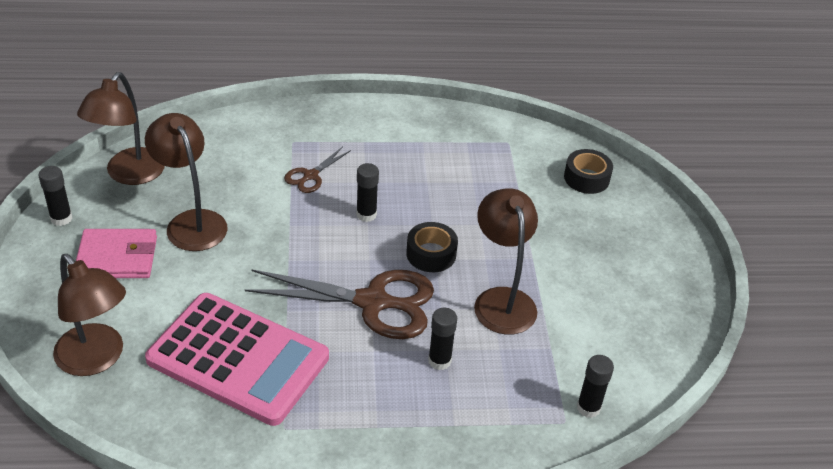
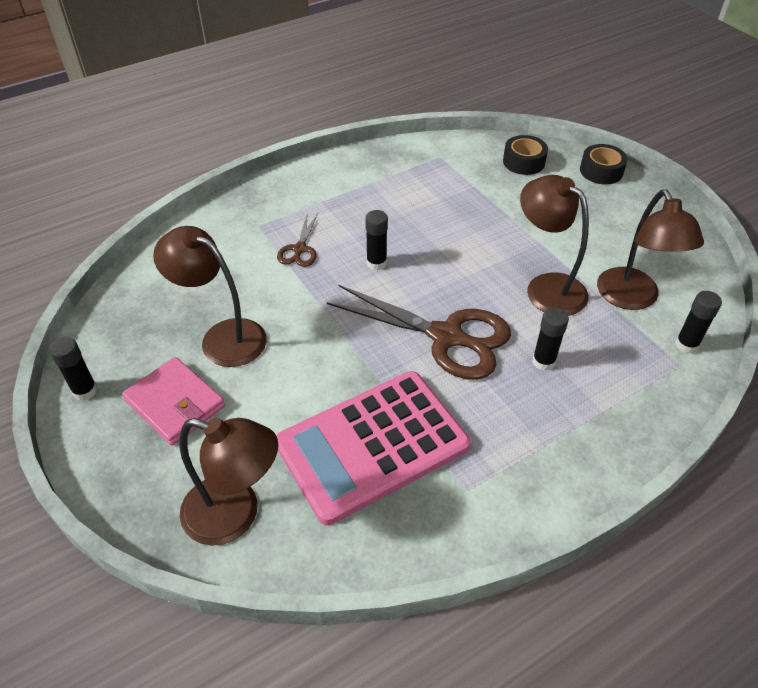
camera: 25 degrees left, 5 degrees up
pink wallet [76,229,157,278] -> pink wallet turned 75 degrees clockwise [122,357,225,445]
brown lamp [77,72,165,185] -> brown lamp moved to [597,189,704,310]
pink calculator [145,293,329,426] -> pink calculator turned 150 degrees clockwise [276,371,470,525]
brown scissors [245,269,434,339] -> brown scissors turned 45 degrees clockwise [327,285,511,380]
black tape [406,222,458,272] -> black tape moved to [580,144,628,184]

